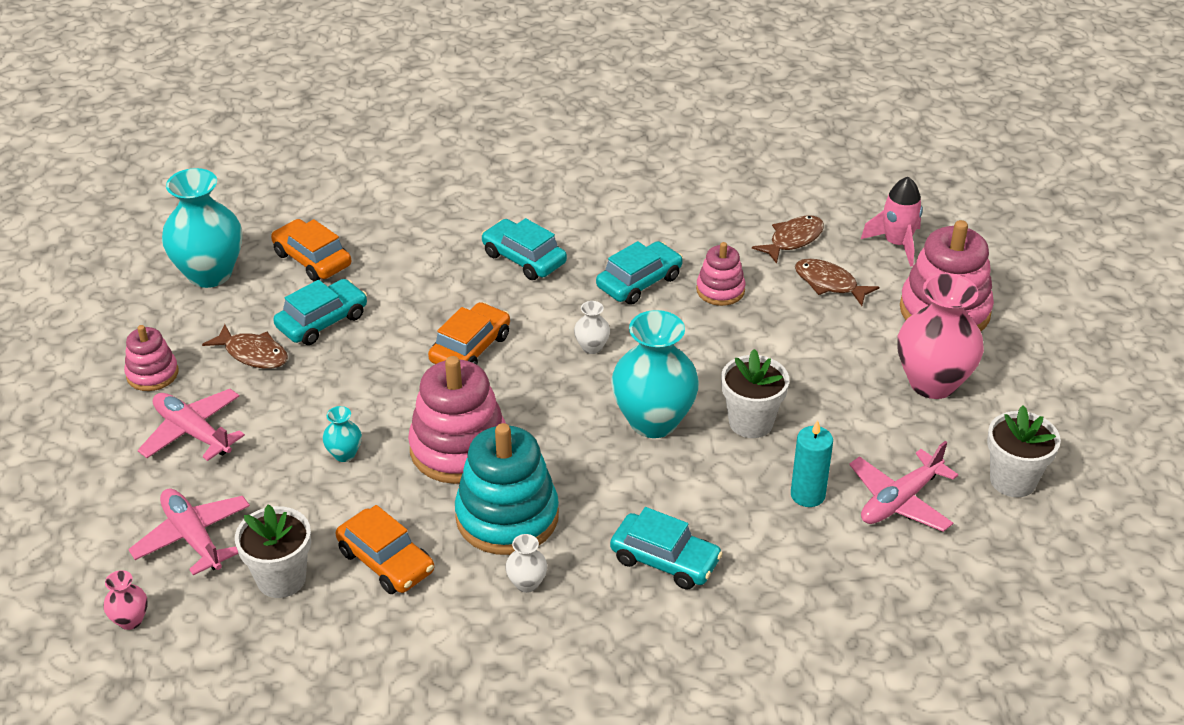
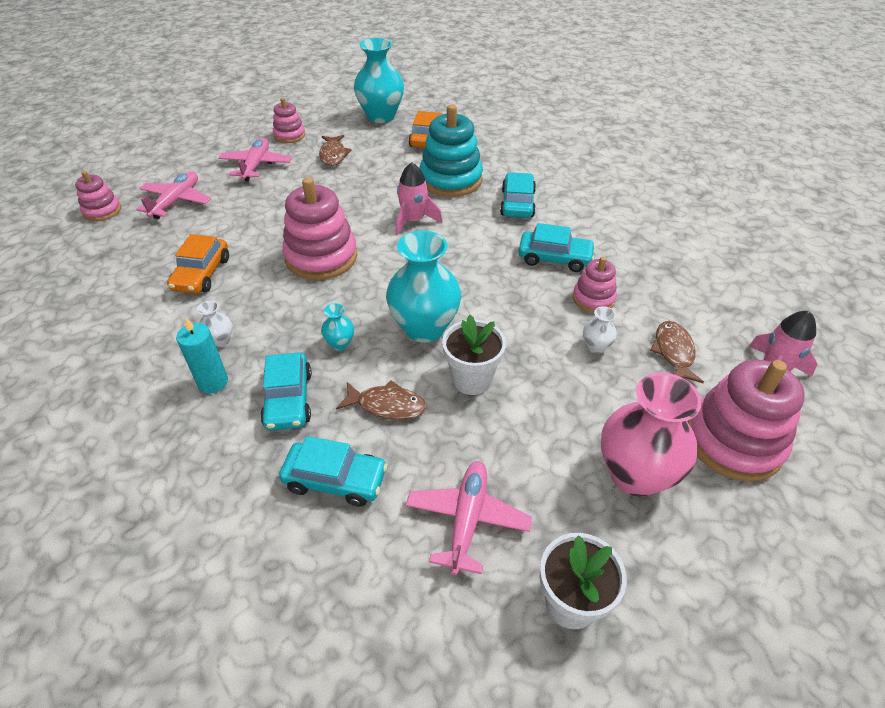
camera: 55 degrees right, 5 degrees up
pink vase [104,570,148,630] -> pink stacking toy [75,171,121,222]
white flower pot [235,505,311,598] -> none
turquoise car [273,279,367,345] -> turquoise car moved to [279,436,388,507]
turquoise vase [323,406,362,462] -> turquoise vase moved to [321,303,354,351]
orange car [428,302,510,365] -> pink rocket [395,162,443,235]
turquoise stacking toy [455,423,559,555] -> turquoise stacking toy moved to [420,105,483,197]
white vase [574,301,610,354] -> white vase moved to [583,306,617,354]
brown fish [752,215,824,264] -> brown fish moved to [336,380,426,420]
turquoise candle [791,420,833,507] -> turquoise candle moved to [176,318,228,393]
pink plane [849,441,958,532] -> pink plane turned 90 degrees clockwise [406,461,532,575]

